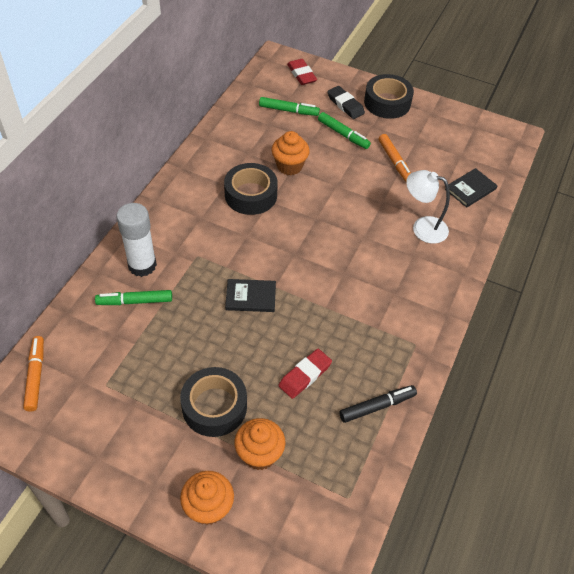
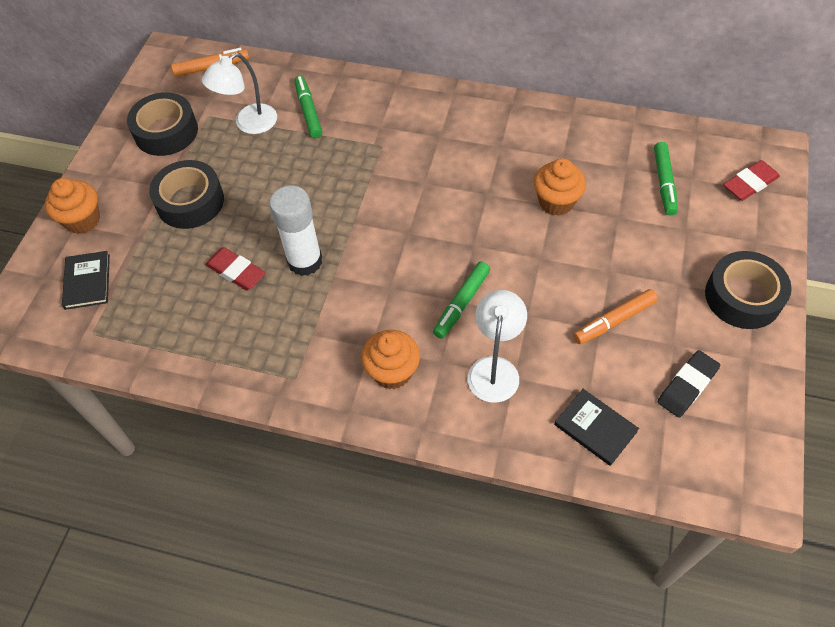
camera: 85 degrees right, 5 degrees up
white glue stick [116,203,157,277] -> white glue stick moved to [269,186,322,276]
black tape [224,163,278,215] -> black tape moved to [127,92,198,156]
black book [225,279,276,312] -> black book moved to [62,251,110,310]
orange cupcake [235,418,286,470] -> orange cupcake moved to [361,330,420,389]
green marker [318,112,371,149] -> green marker moved to [433,261,490,339]
black eraser [327,86,365,119] -> black eraser moved to [657,350,720,417]
black marker [339,385,417,423] -> none
none -> white lamp [202,53,277,134]

